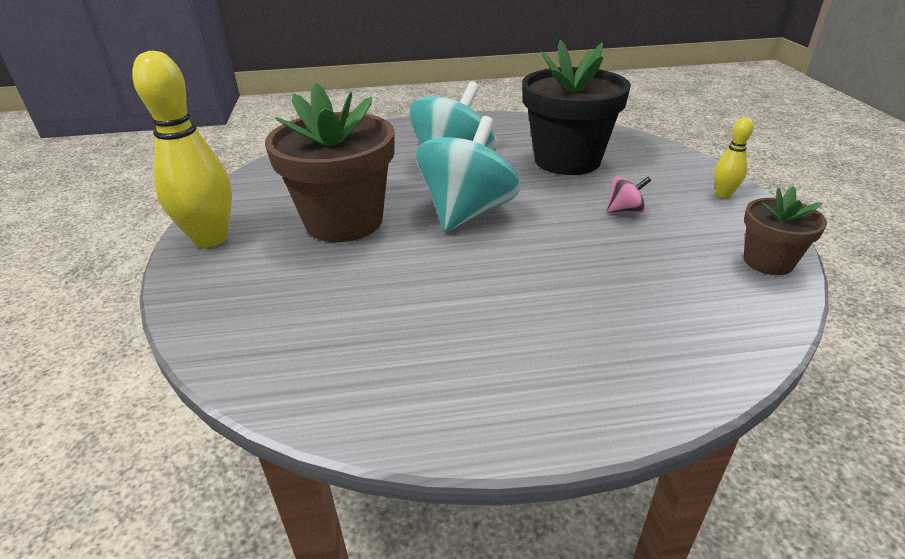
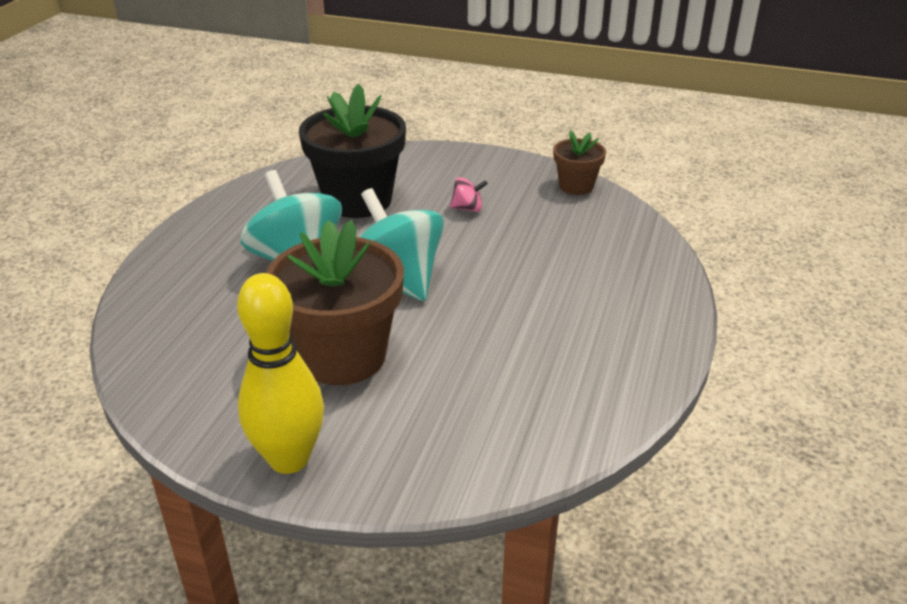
camera: 65 degrees left, 0 degrees up
pink spinning top [606,176,652,213] -> pink spinning top turned 75 degrees clockwise [450,177,488,212]
yellow bowling pin [714,117,754,198] -> none

